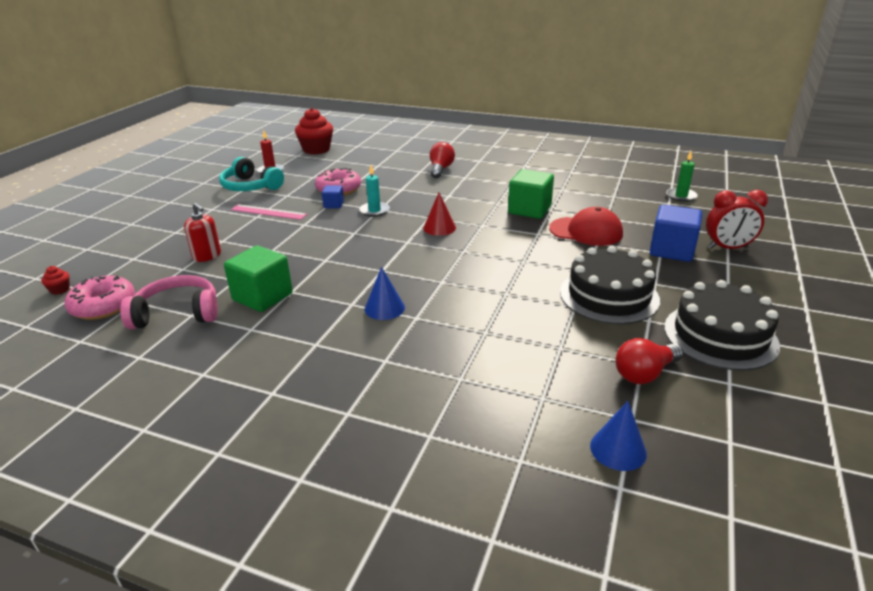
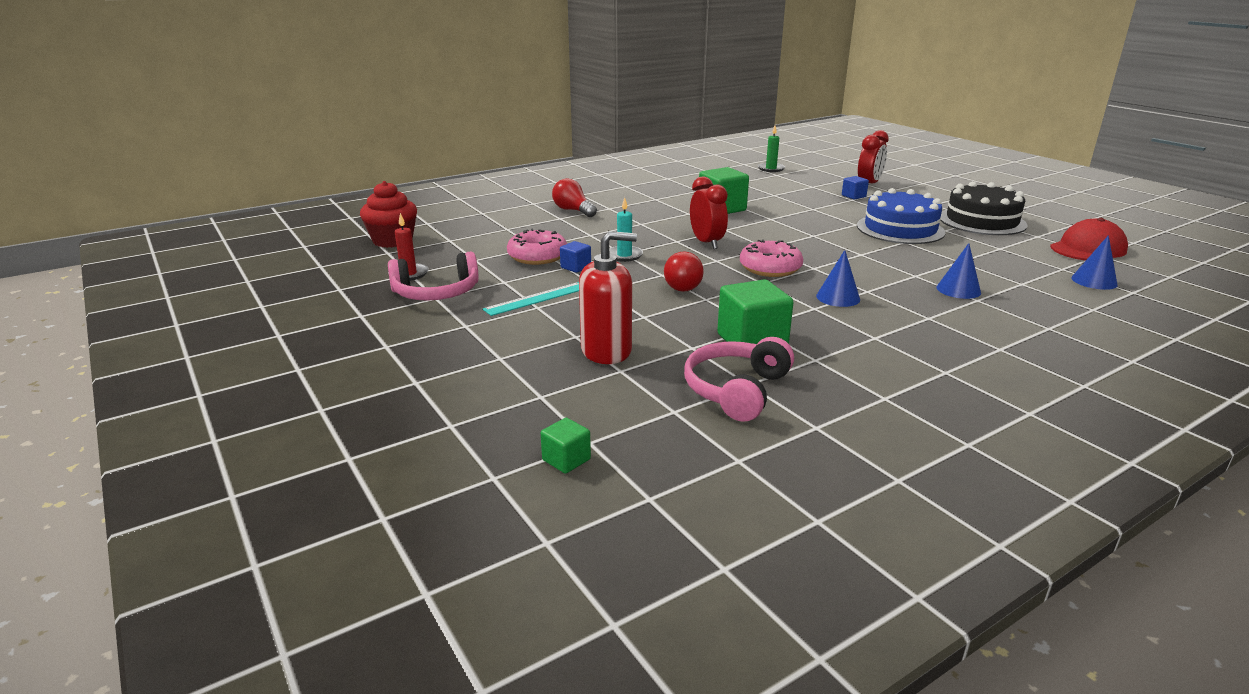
camera: 55 degrees left, 5 degrees down
red cupcake [41,266,70,295] -> green cube [541,418,591,474]
pink donut [64,276,135,320] -> pink donut moved to [740,240,803,277]
red soap dispenser [184,203,221,262] -> red soap dispenser [579,231,637,364], size x1.53
turquoise headphones [219,157,284,191] -> pink headphones [388,252,479,301]
pink ruler [231,204,307,220] -> turquoise ruler [483,282,579,316]
red cone [423,193,456,236] -> red clock [690,176,728,249]
red cap [549,207,623,246] -> red cap moved to [1050,218,1128,261]
black cake [560,246,660,324] -> blue cake [857,188,946,244]
red light bulb [615,338,684,384] -> red light bulb moved to [664,251,704,292]
blue cube [650,205,702,262] -> blue cube [842,176,869,200], size x0.51
none -> blue cone [937,243,981,299]

